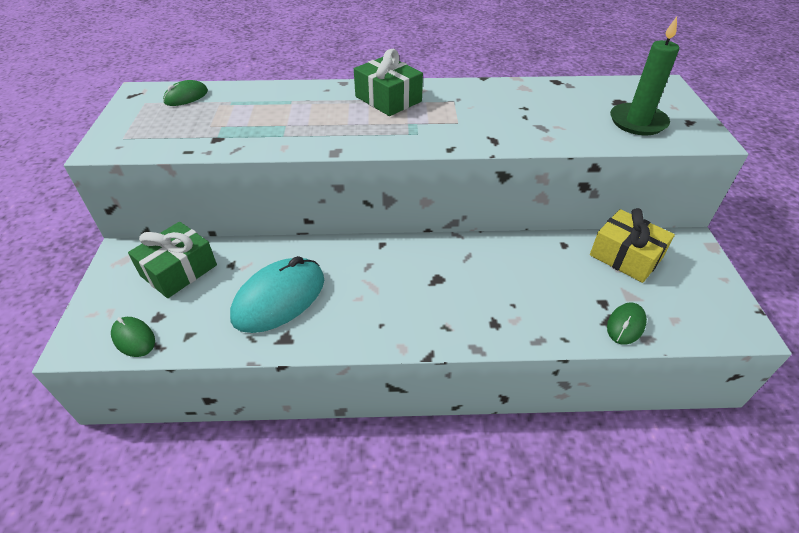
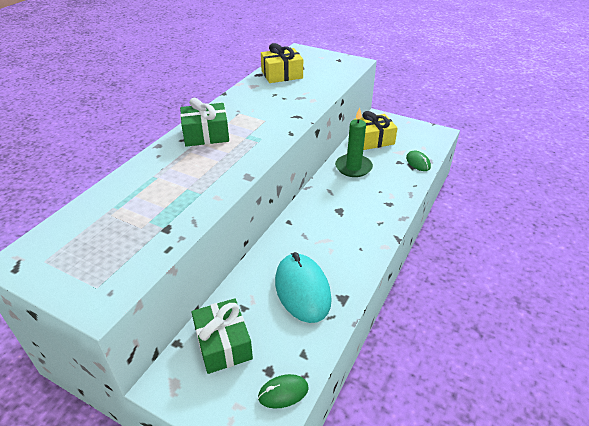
camera: 60 degrees left, 5 degrees down
green mouse [163,80,208,106] -> none
green candle [610,16,679,135] -> green candle moved to [335,107,373,177]
none -> yellow gift [261,43,303,83]

